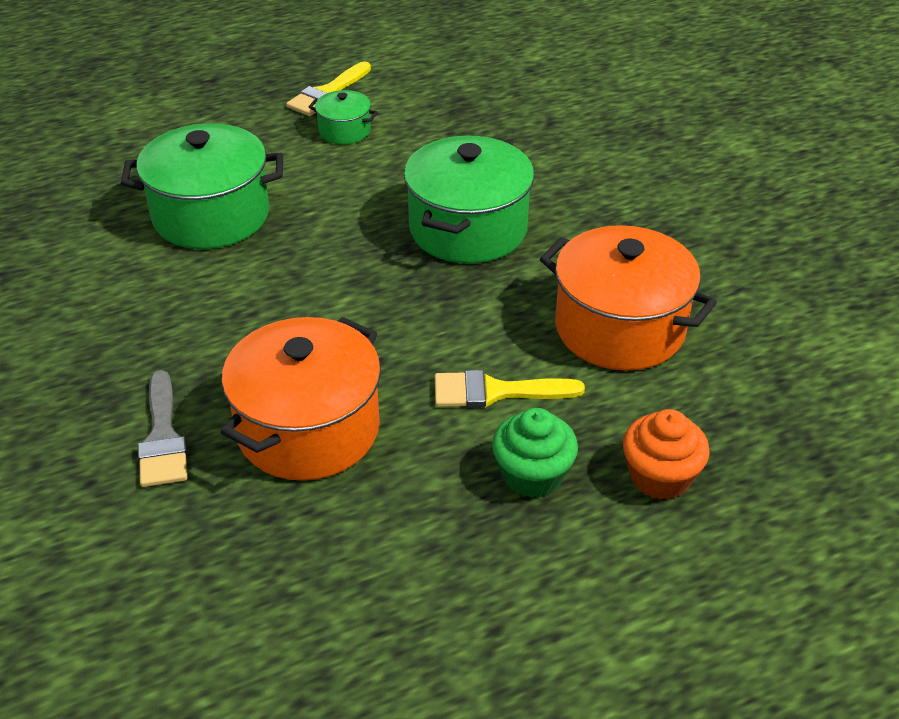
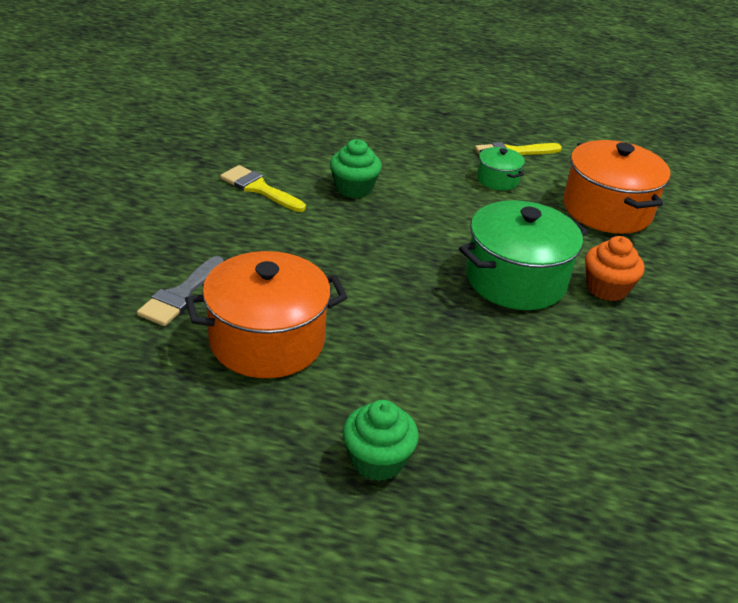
camera: 35 degrees right, 5 degrees down
green pot [121,123,283,249] -> green cupcake [330,139,382,198]
yellow brush [435,370,585,408] -> yellow brush moved to [220,165,306,212]
orange pot [540,225,717,371] -> orange pot moved to [563,140,671,234]
orange cupcake [623,409,710,500] -> orange cupcake moved to [585,236,644,301]

